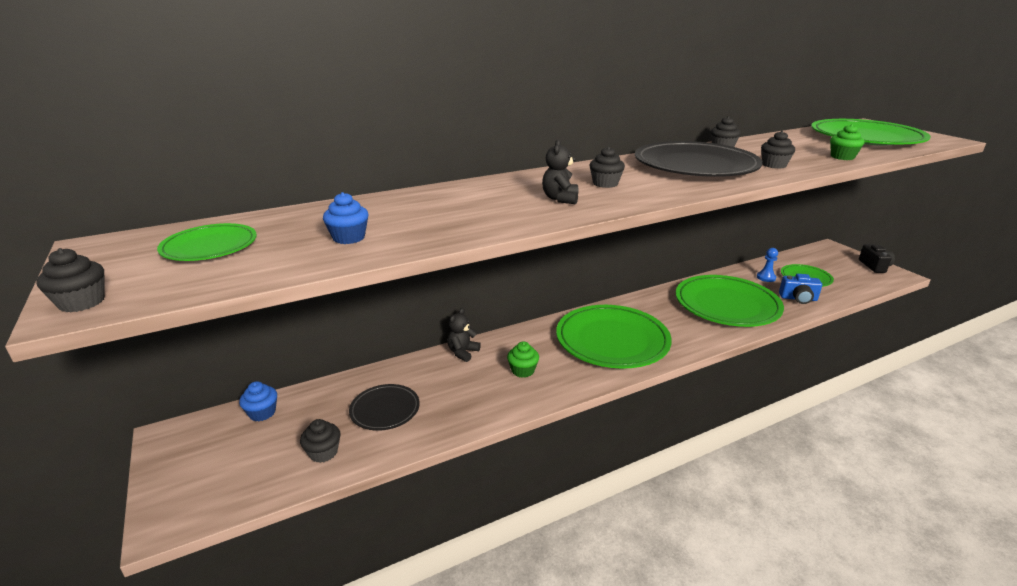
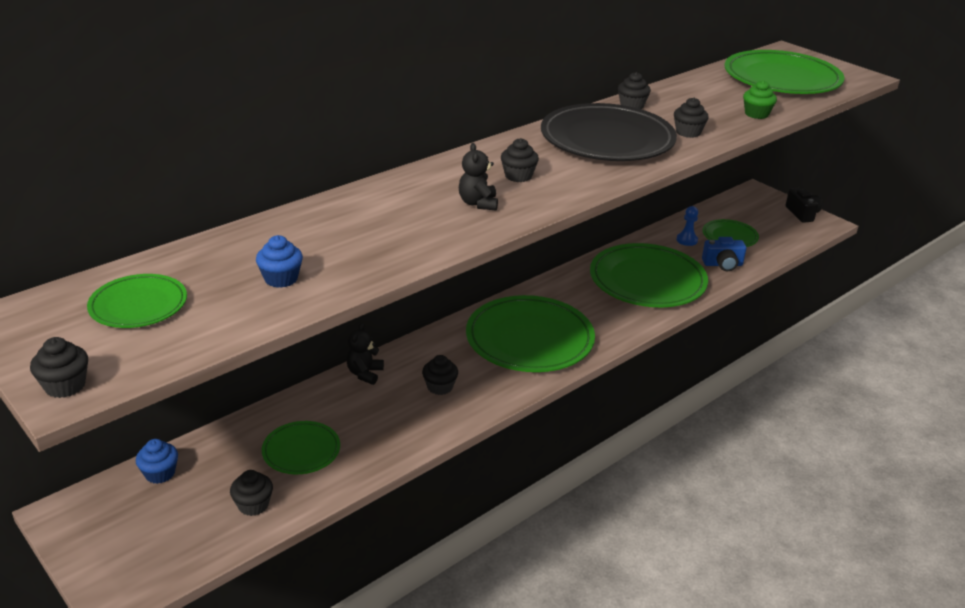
camera: 15 degrees left, 5 degrees up
black plate [349,384,420,431] -> green plate [262,421,340,474]
green cupcake [507,341,539,378] -> black cupcake [422,355,458,395]

